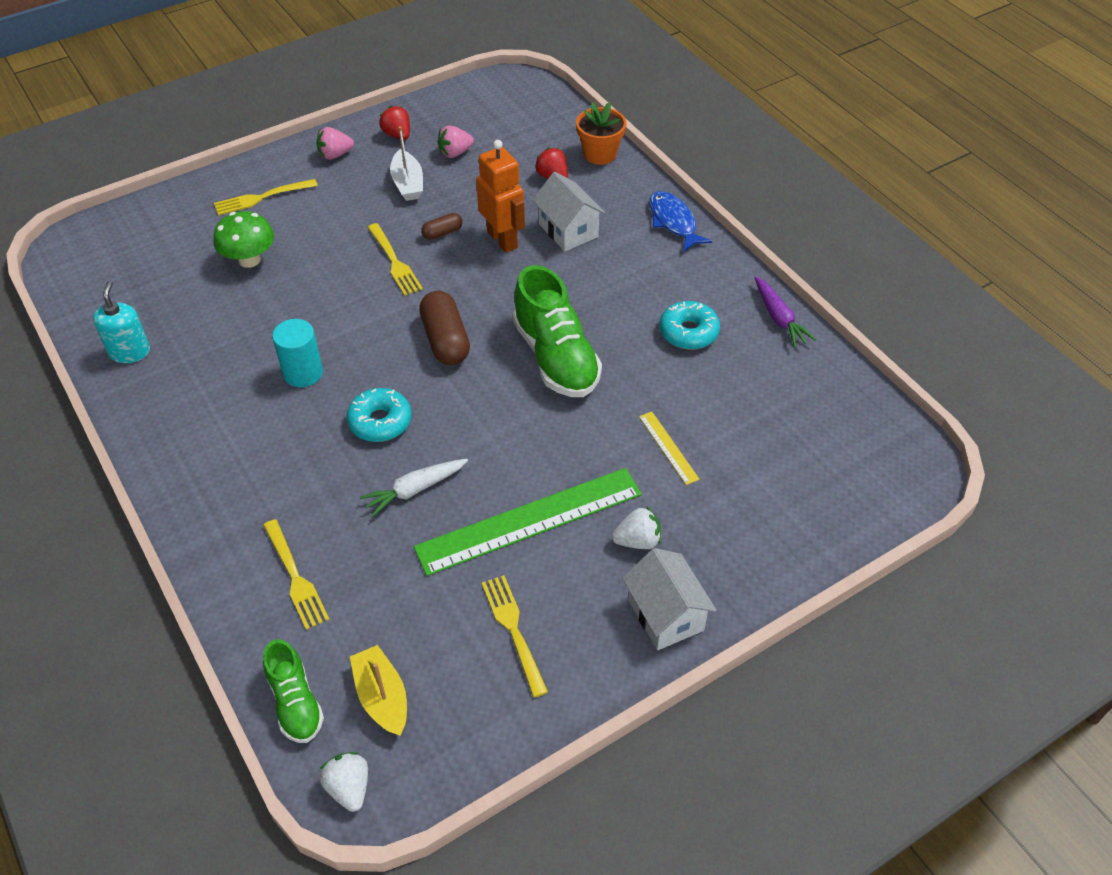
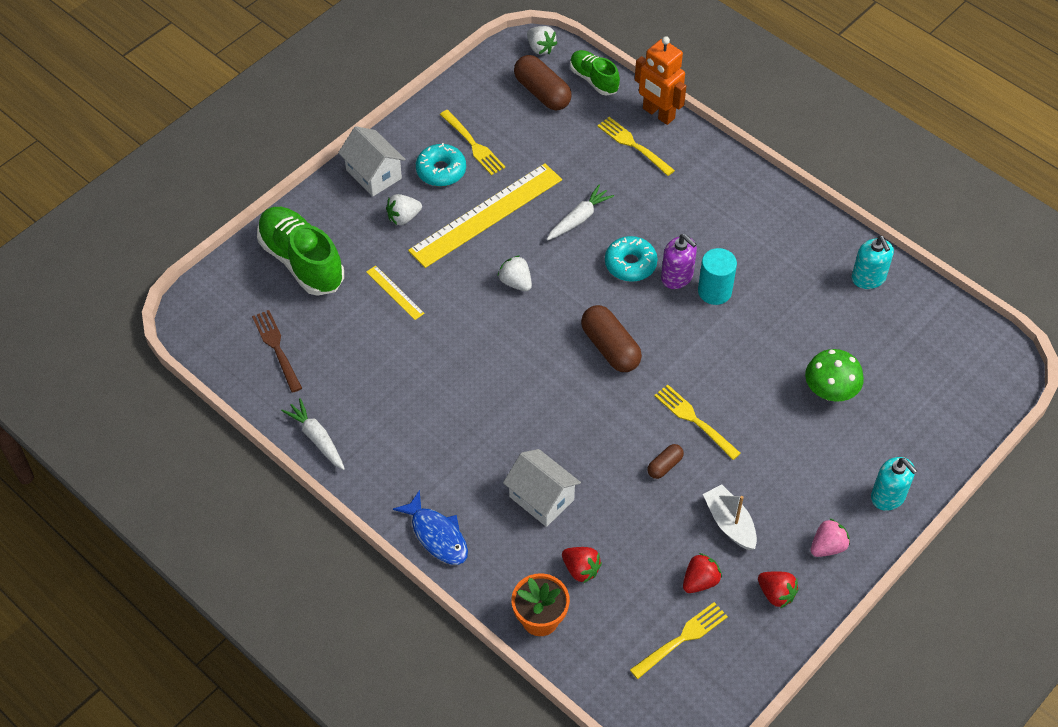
camera: 165 degrees right, 5 degrees up
yellow fork [214,179,318,216] -> yellow fork moved to [630,602,728,679]
yellow boat [350,645,407,736] -> brown capsule [514,55,572,110]
green ruler [414,468,642,576] -> yellow ruler [408,163,562,268]
pink strawberry [437,125,474,158] -> red strawberry [683,553,722,593]
orange robot [476,140,525,253] -> orange robot moved to [635,36,686,125]
green shoe [512,265,602,397] -> green shoe moved to [257,207,344,296]
turquoise donut [659,301,720,350] -> turquoise donut moved to [416,143,466,186]
purple carrot [754,276,816,347] -> white carrot [281,398,345,470]
none -> brown fork [252,310,302,393]
none -> white strawberry [498,255,532,291]
none -> purple soap dispenser [661,234,697,289]
none -> turquoise soap dispenser [871,457,917,511]

